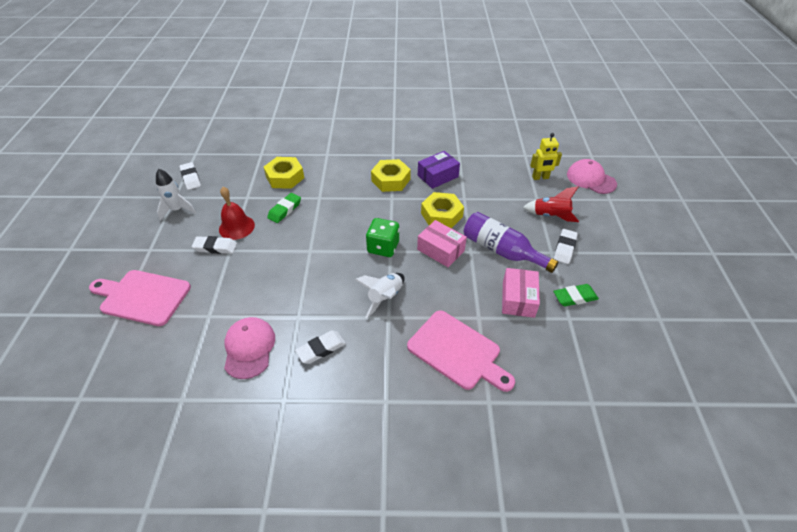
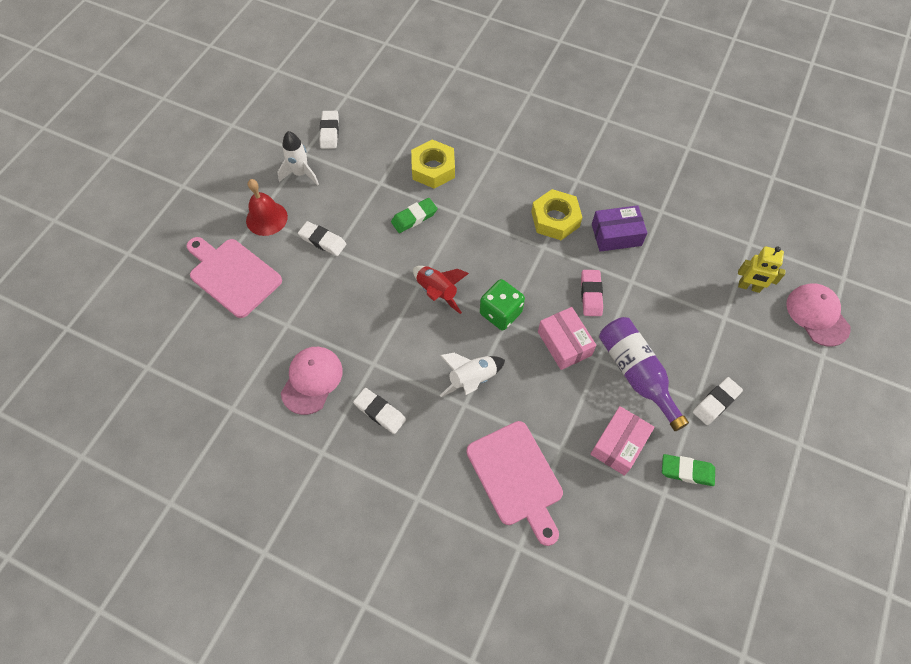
camera: 25 degrees right, 15 degrees up
red bell [219,187,255,240] -> red bell moved to [246,179,288,236]
white eraser [295,330,346,364] -> white eraser turned 45 degrees clockwise [353,388,406,434]
yellow nut [421,192,464,229] -> pink eraser [581,270,603,316]
red rocket [523,186,579,222] -> red rocket moved to [413,266,469,314]

